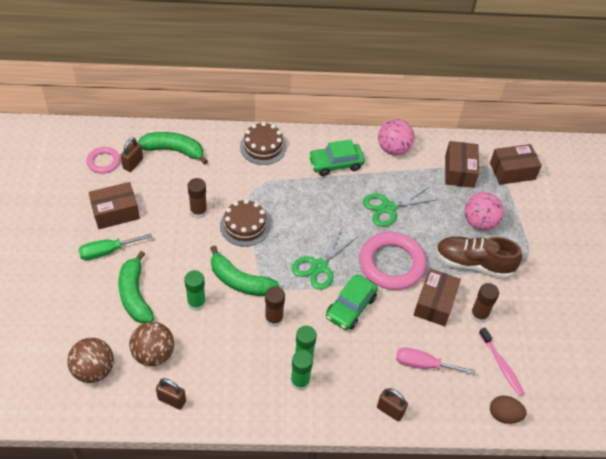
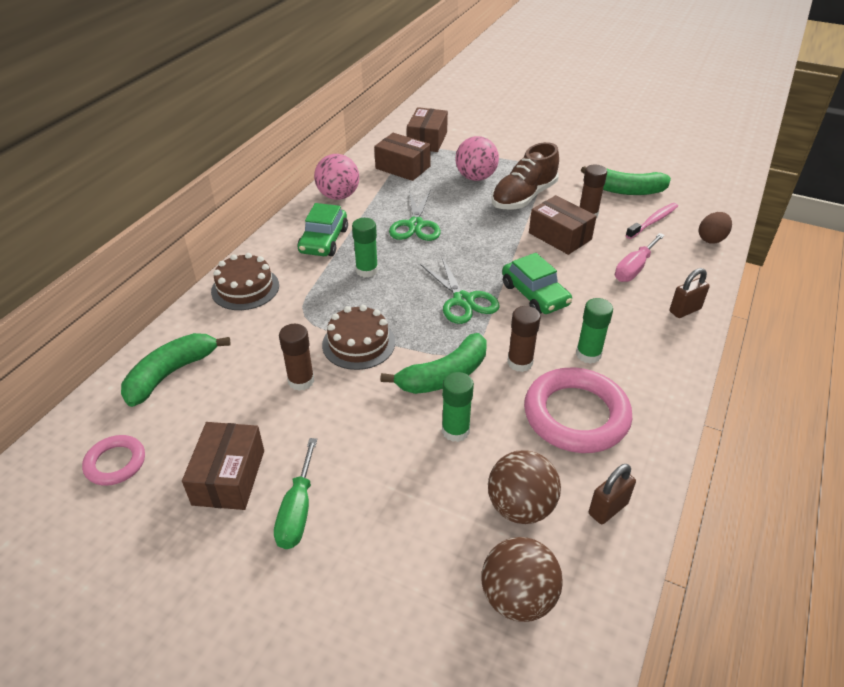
camera: 60 degrees left, 10 degrees down
green banana [118,251,154,324] -> green banana moved to [581,166,671,195]
brown padlock [120,137,143,172] -> none
green glue stick [291,350,313,391] -> green glue stick moved to [352,218,378,278]
pink ring [359,232,426,290] -> pink ring moved to [524,368,632,453]
pink toothbrush [479,328,525,396] -> pink toothbrush turned 45 degrees counterclockwise [625,203,678,239]

